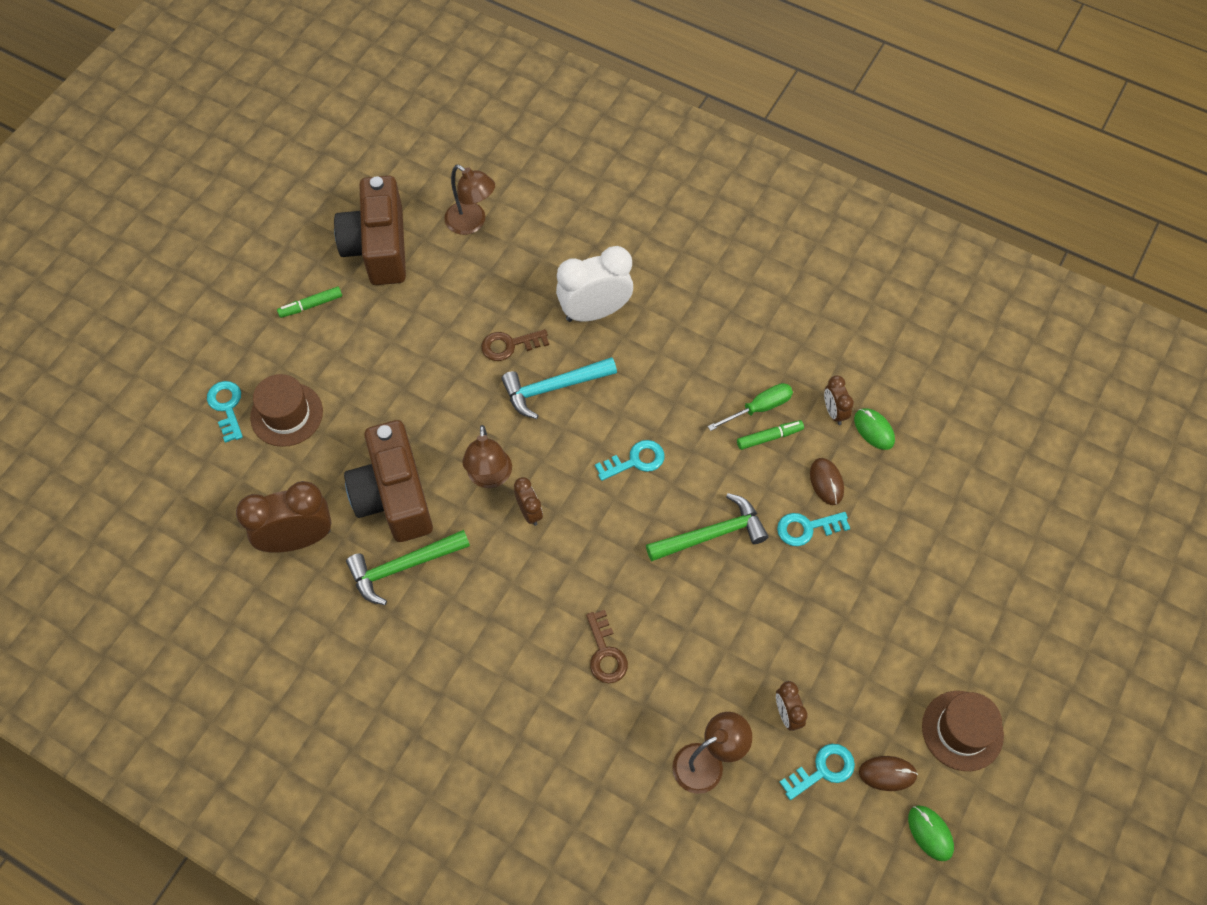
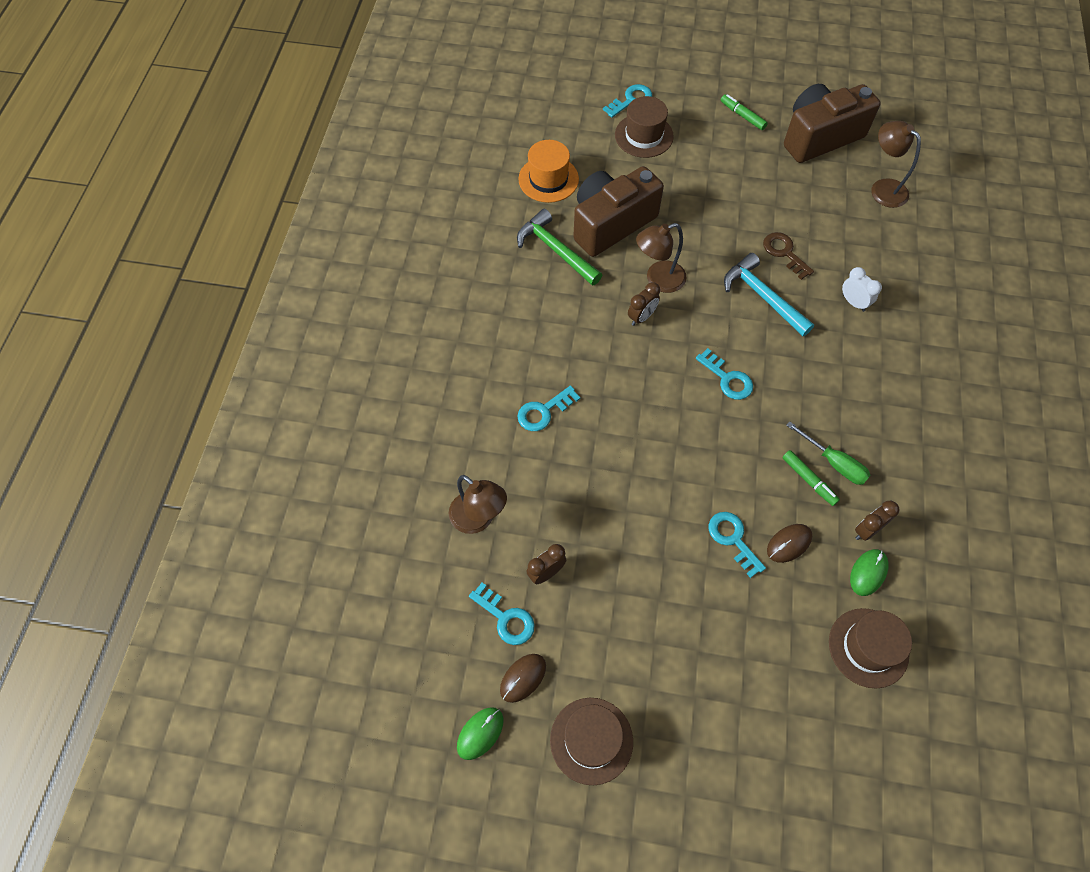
camera: 70 degrees right, 0 degrees up
brown clock [236,481,332,553] -> orange hat [518,140,579,203]
brown lamp [444,165,495,235] -> brown lamp turned 120 degrees clockwise [871,121,921,208]
white clock [556,246,633,322] -> white clock [842,267,882,312], size x0.50
brown key [586,610,628,683] -> turquoise key [517,385,580,431]
green hammer [646,493,768,562] -> none
brown mouse [859,756,918,791] -> brown mouse turned 60 degrees clockwise [500,654,546,703]
none -> brown hat [829,608,912,689]

